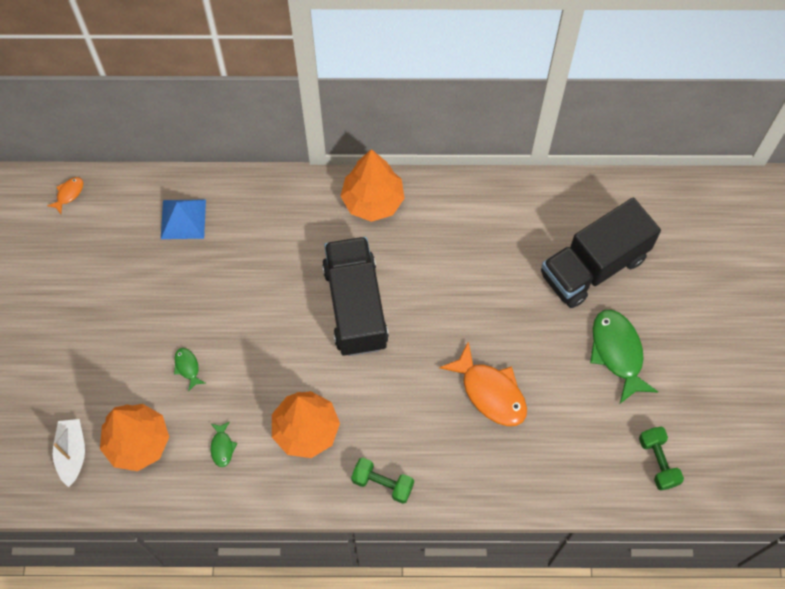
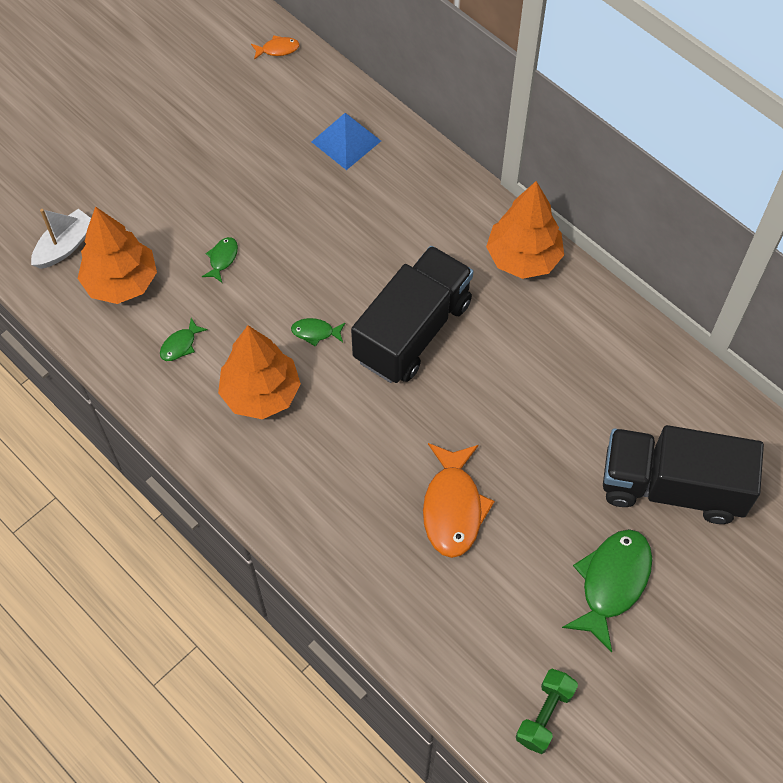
camera: 45 degrees right, 5 degrees down
green dumbbell [351,458,414,504] -> none
none -> green fish [291,318,345,347]

